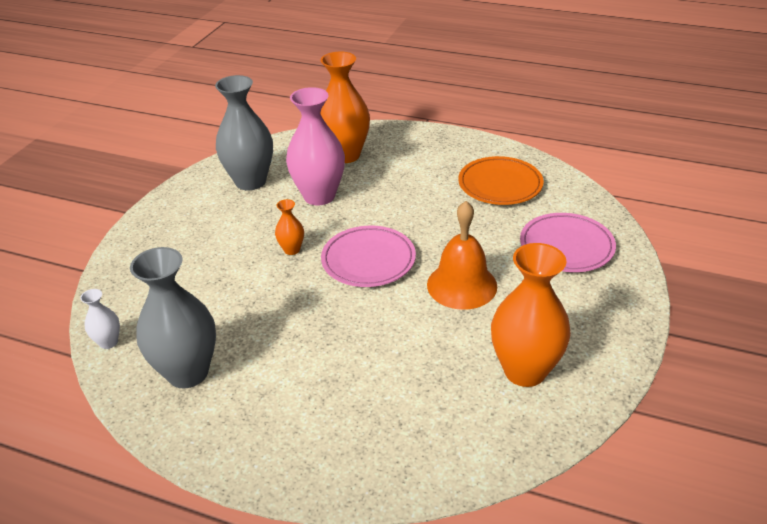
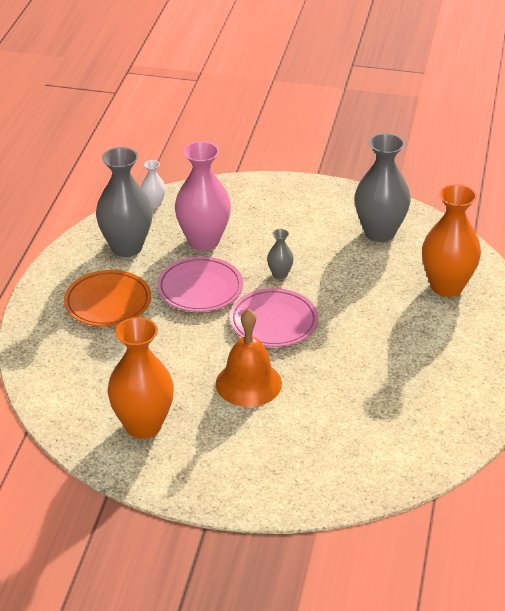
camera: 80 degrees right, 0 degrees up
orange vase [275,199,304,255] -> grey vase [267,229,294,279]
pink vase [286,87,345,205] -> pink vase moved to [175,141,231,251]
orange plate [458,156,544,205] -> orange plate moved to [64,270,151,327]
pink plate [520,213,616,272] -> pink plate moved to [157,256,243,312]

